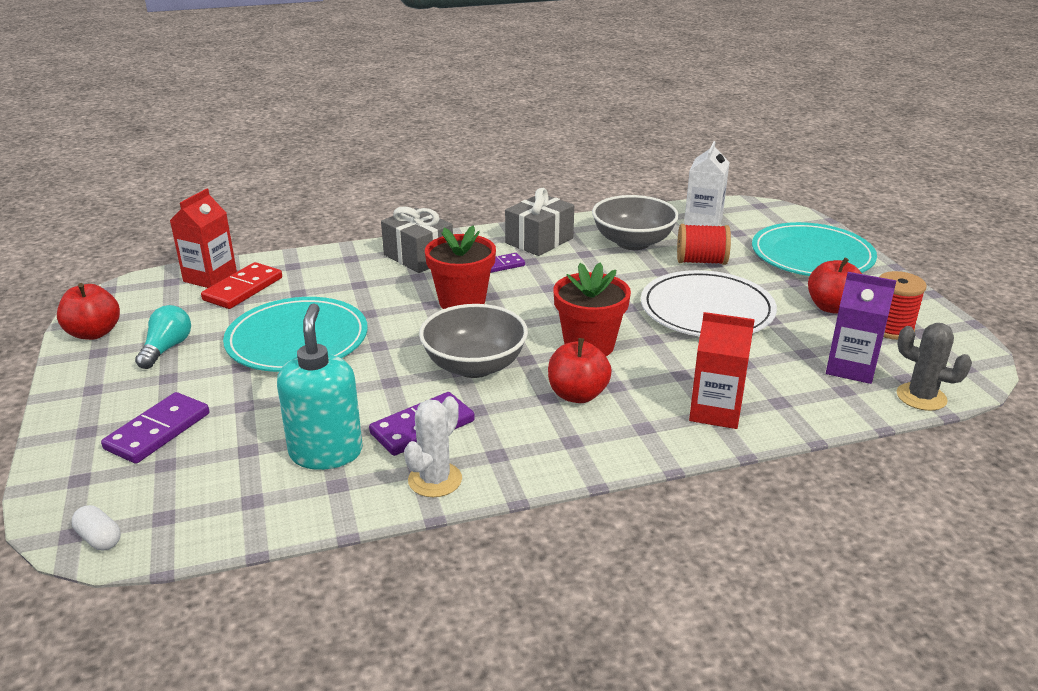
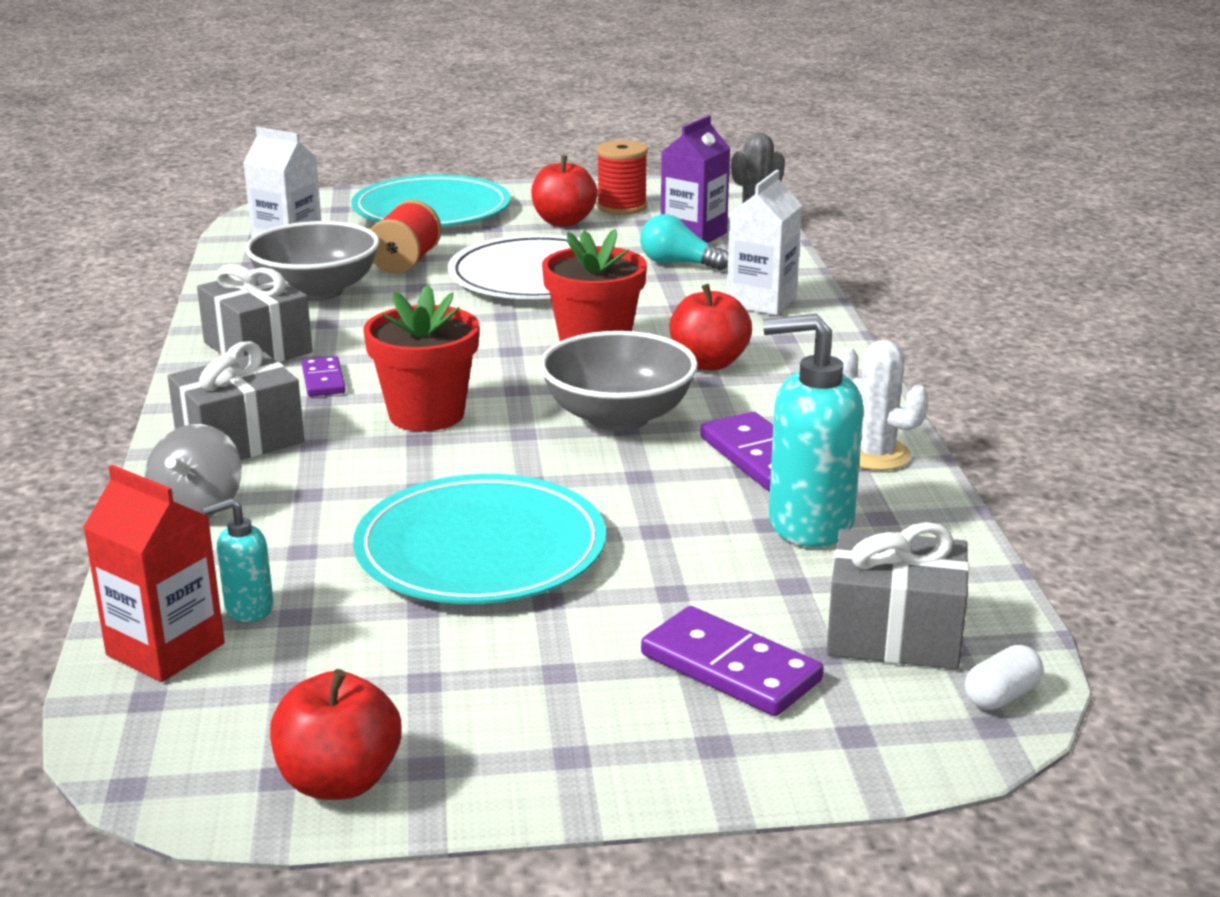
camera: 80 degrees left, 5 degrees down
turquoise light bulb [135,305,191,369] -> turquoise light bulb moved to [640,214,728,271]
red domino [201,262,282,309] -> turquoise soap dispenser [203,498,274,622]
red carton [689,312,755,429] -> white carton [727,170,802,315]
none -> grey spinning top [144,424,242,519]
none -> grey gift [826,522,969,669]

